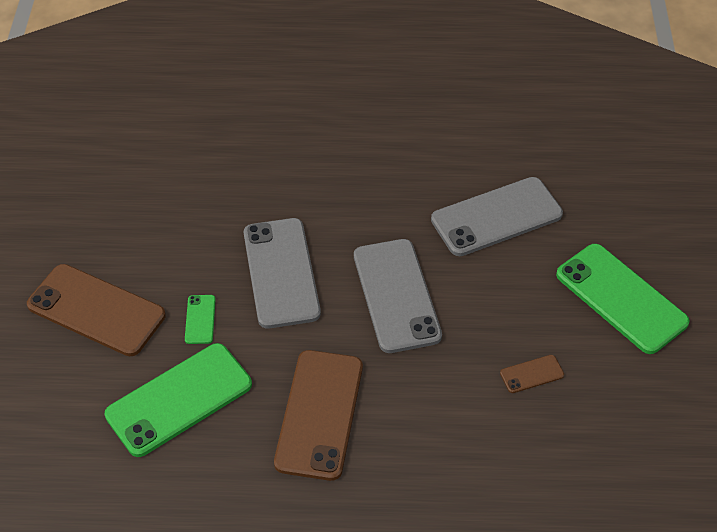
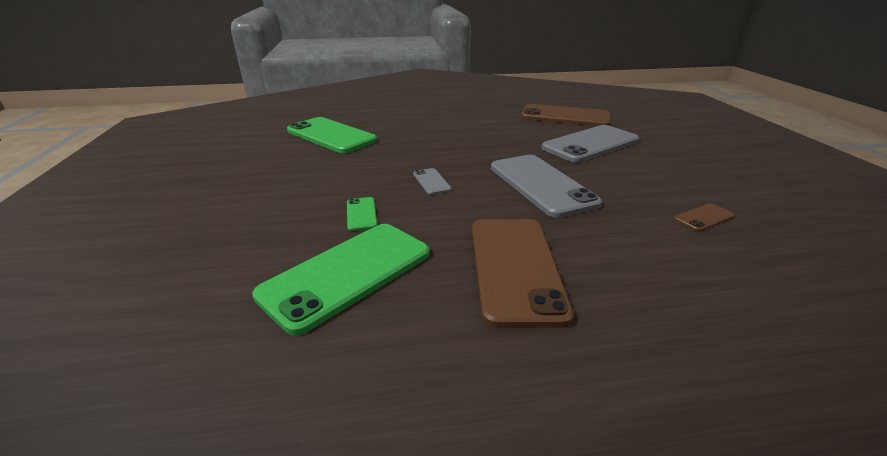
camera: 10 degrees left, 20 degrees down
brown phone [27,264,166,356] -> brown phone moved to [521,104,611,126]
grey phone [244,218,321,329] -> grey phone [413,168,452,195], size x0.44
green phone [556,244,690,354] -> green phone moved to [287,117,377,153]

